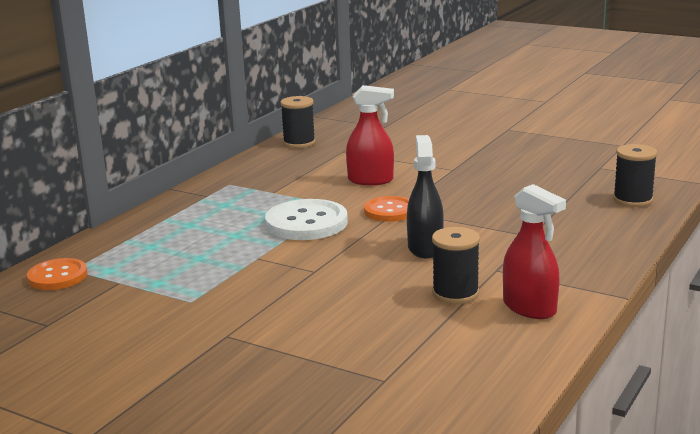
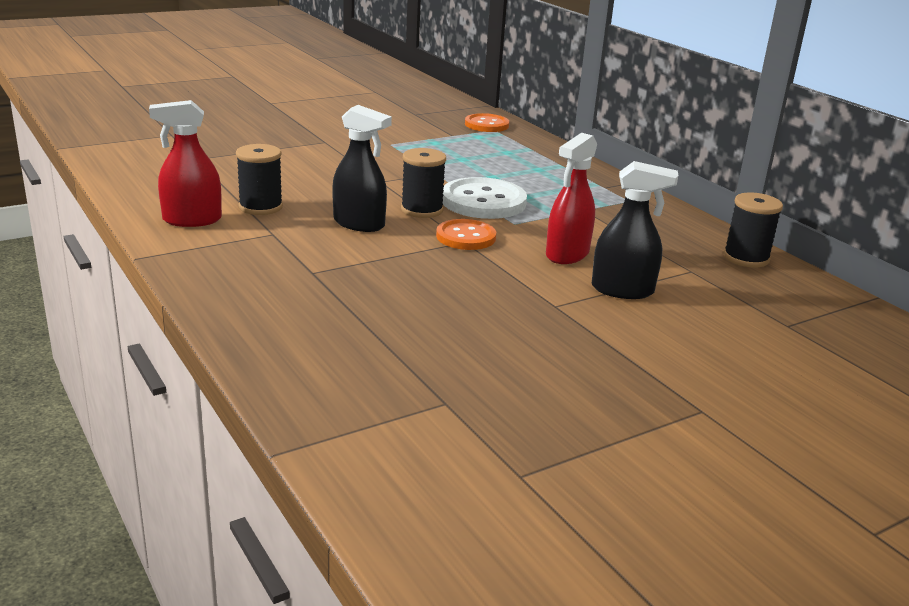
camera: 115 degrees right, 5 degrees up
black spool [613,144,657,207] -> black spool moved to [401,148,446,218]
none -> black spray bottle [592,161,678,299]

